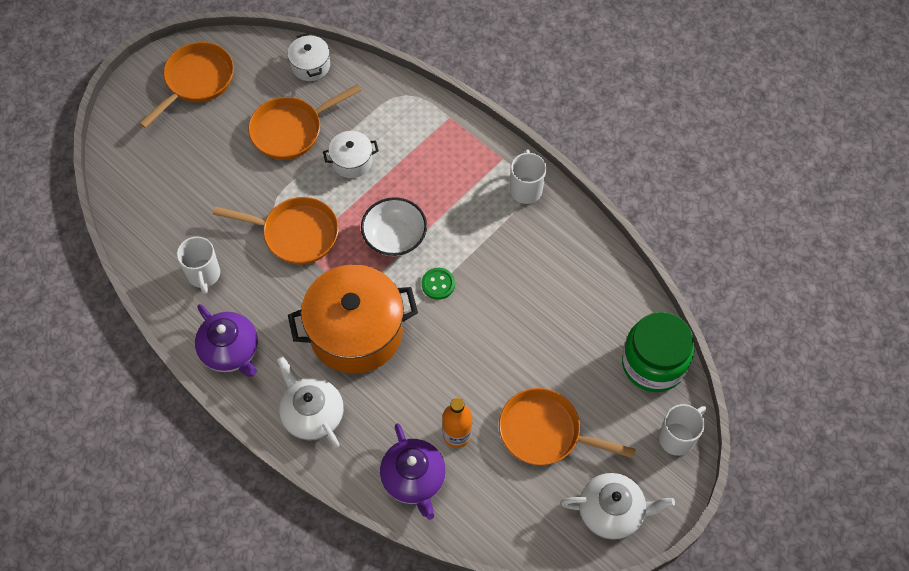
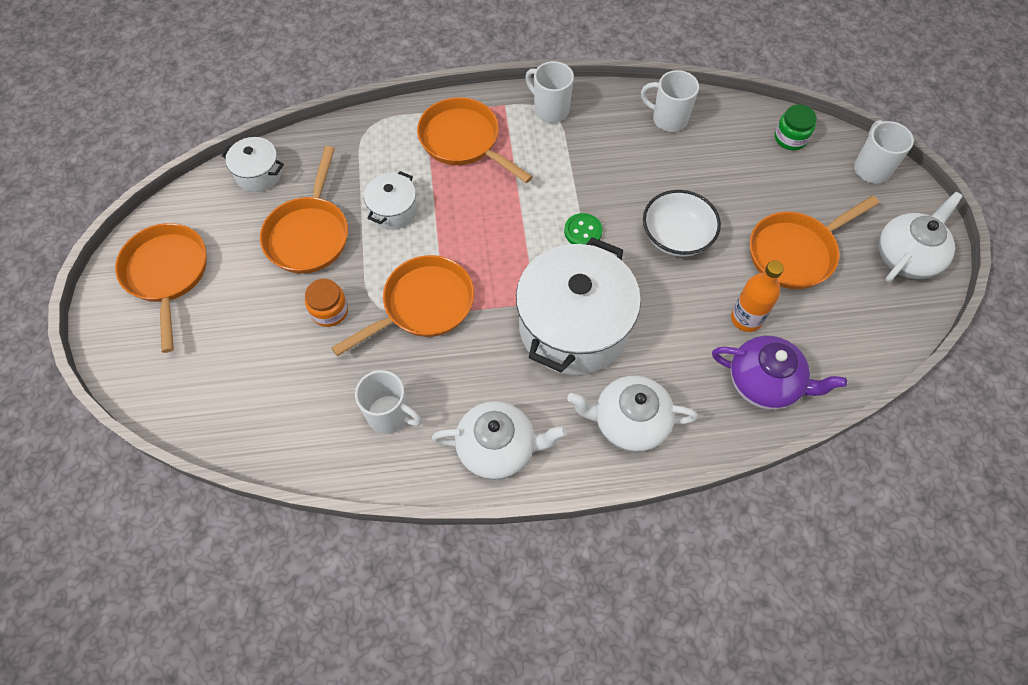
camera: 50 degrees left, 0 degrees up
purple teapot [195,304,258,377] -> white teapot [432,401,567,480]
orange pot [288,264,418,374] -> white pot [516,237,641,375]
white bowl [361,197,427,257] -> white bowl moved to [643,190,721,257]
green jar [622,312,694,392] -> green jar [775,105,817,150], size x0.50
none -> orange jar [305,279,348,327]
none -> orange pan [417,97,533,183]
none -> white mug [641,70,699,132]

